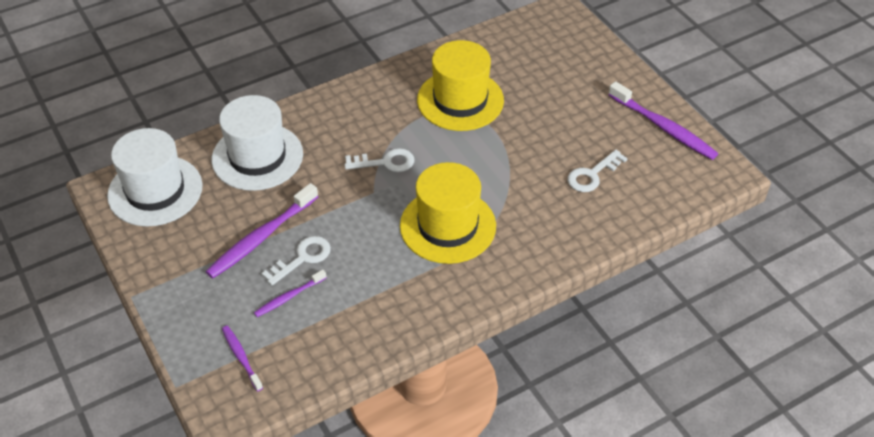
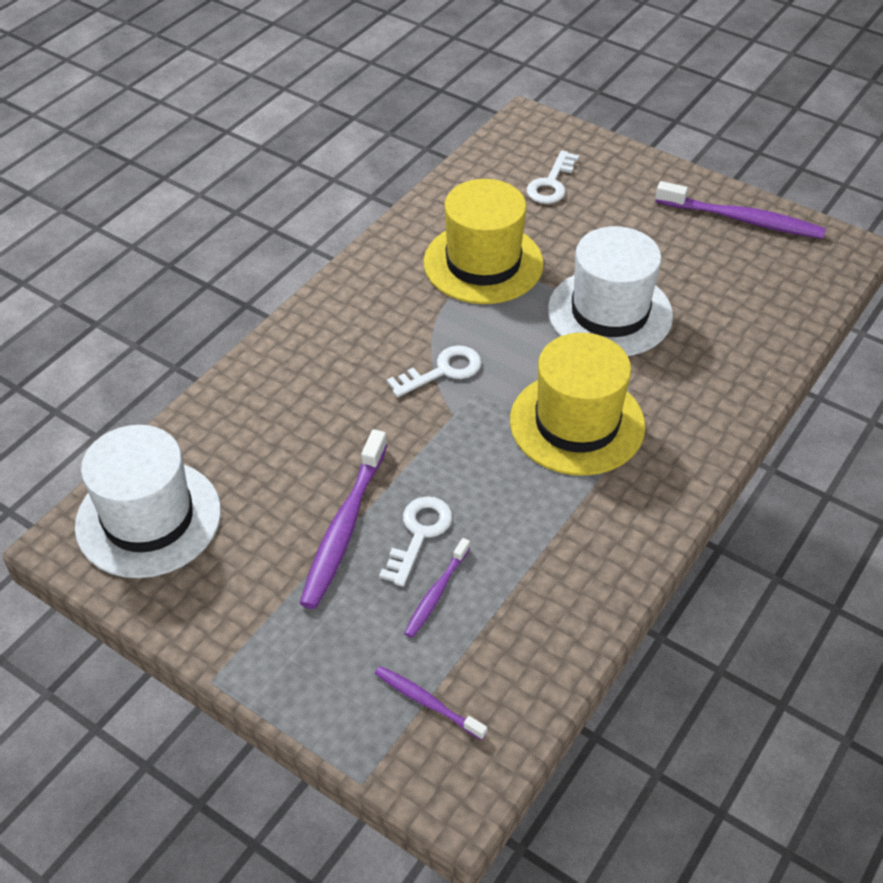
camera: 25 degrees left, 0 degrees up
white hat [212,95,303,191] -> white hat moved to [548,226,673,356]
white key [568,150,628,192] -> white key moved to [527,150,580,204]

